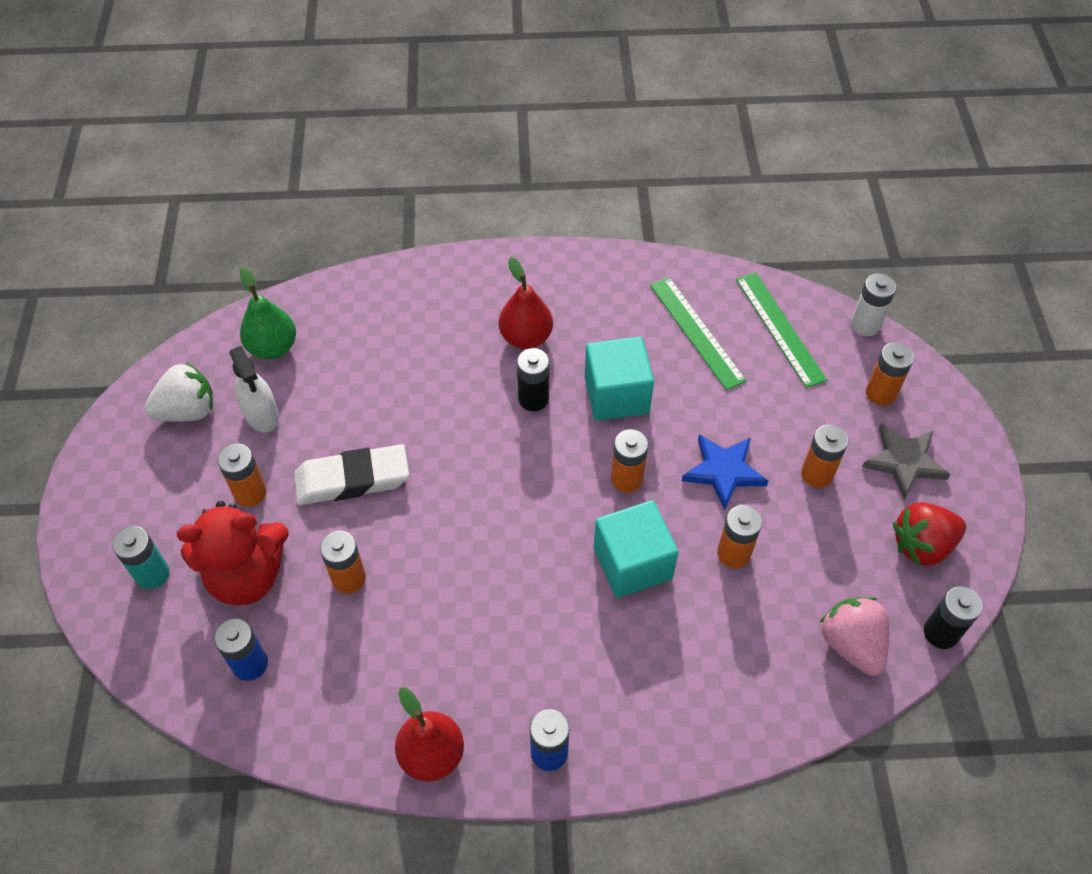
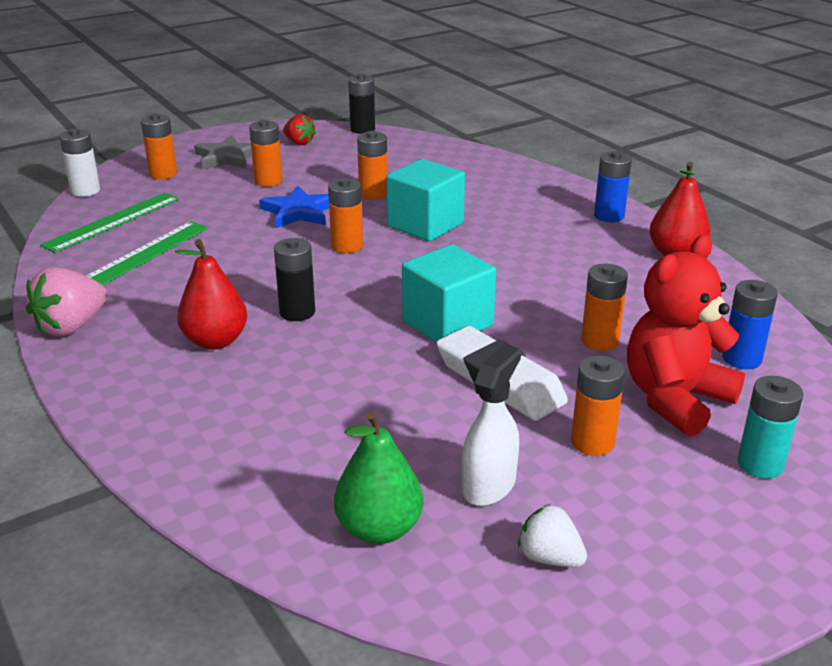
camera: 120 degrees left, 25 degrees down
white strawberry [144,362,213,422] -> white strawberry [518,504,587,567], size x0.63
red teddy bear [177,501,289,606] -> red teddy bear turned 90 degrees counterclockwise [627,235,745,437]
turquoise cube [585,336,654,421] -> turquoise cube moved to [402,244,496,343]
pink strawberry [820,597,889,676] -> pink strawberry moved to [26,267,107,336]
red strawberry [893,502,966,566] -> red strawberry [283,114,316,145], size x0.63

